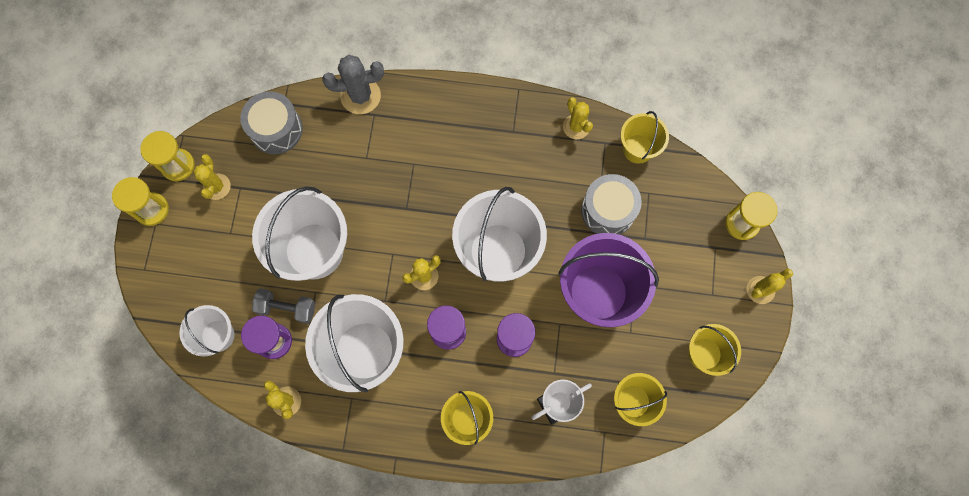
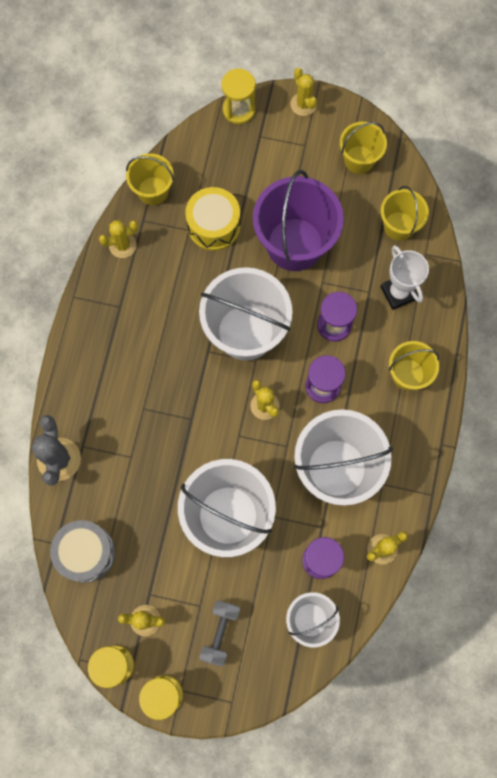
camera: 85 degrees left, 0 degrees up
grey dumbbell [252,288,315,324] -> grey dumbbell moved to [200,600,240,667]
grey drum [581,174,642,235] -> yellow drum [185,187,241,251]

